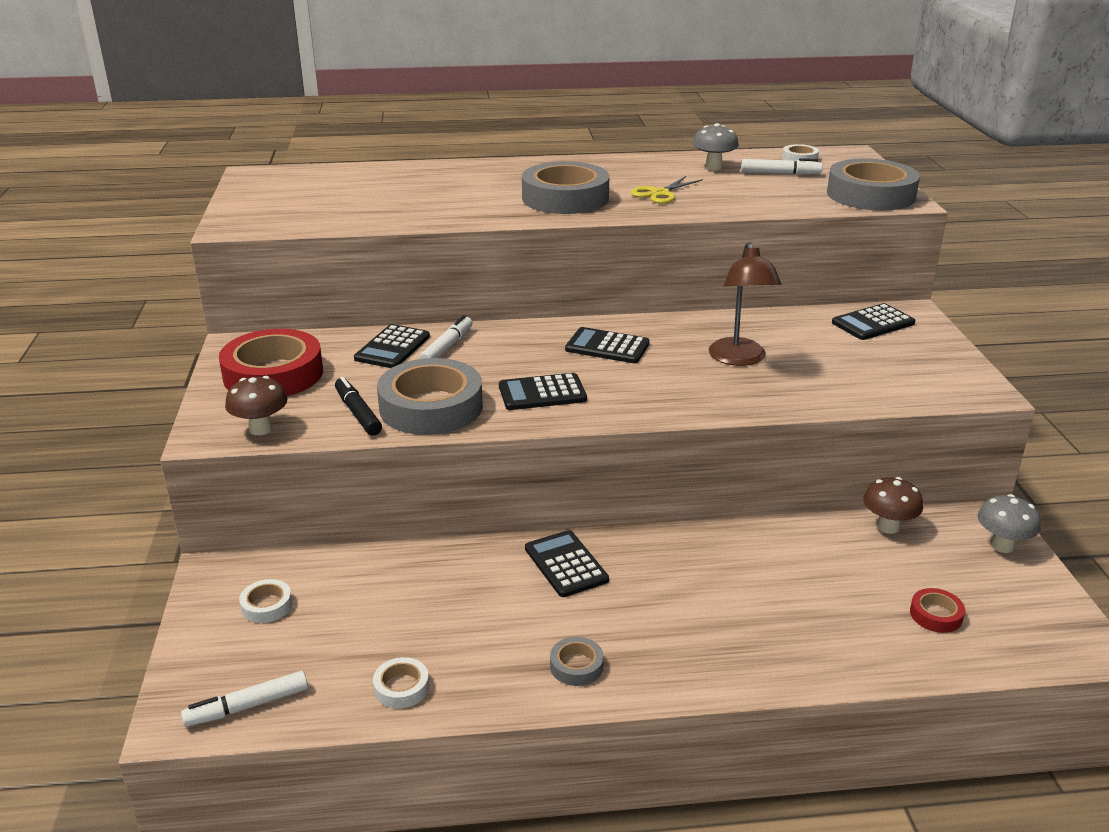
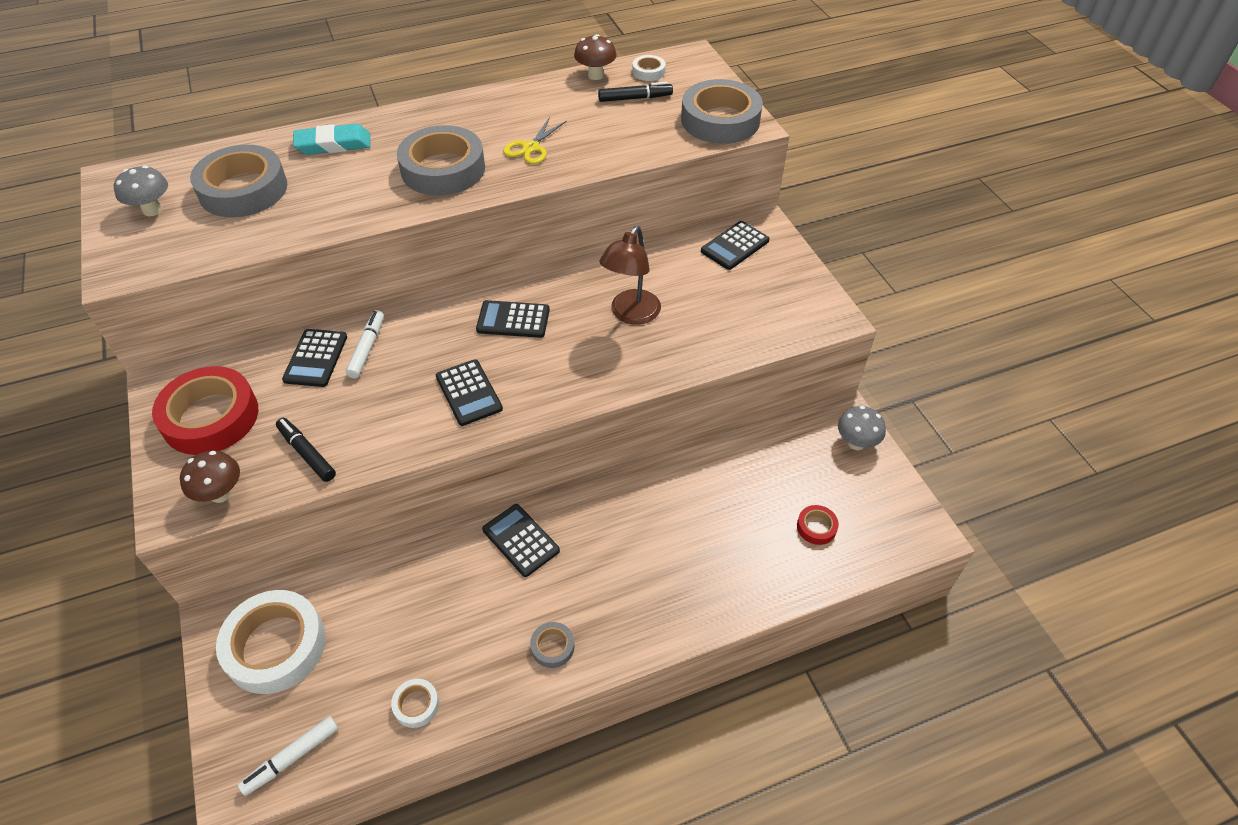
camera: 15 degrees left, 20 degrees up
white tape [239,579,293,623] -> white tape [216,590,326,694], size x2.25
grey tape [377,358,483,435] -> grey tape moved to [190,145,287,217]
black calculator [499,373,587,410] -> black calculator turned 90 degrees counterclockwise [436,359,503,426]
grey mushroom [693,123,739,170] -> grey mushroom moved to [114,165,168,216]
brown lamp [709,242,781,366] -> brown lamp turned 45 degrees clockwise [599,226,661,325]
white marker [741,158,823,175] -> black marker [598,82,673,102]
brown mushroom [863,477,923,534] -> brown mushroom moved to [574,34,617,80]
none -> turquoise eraser [293,124,371,155]

